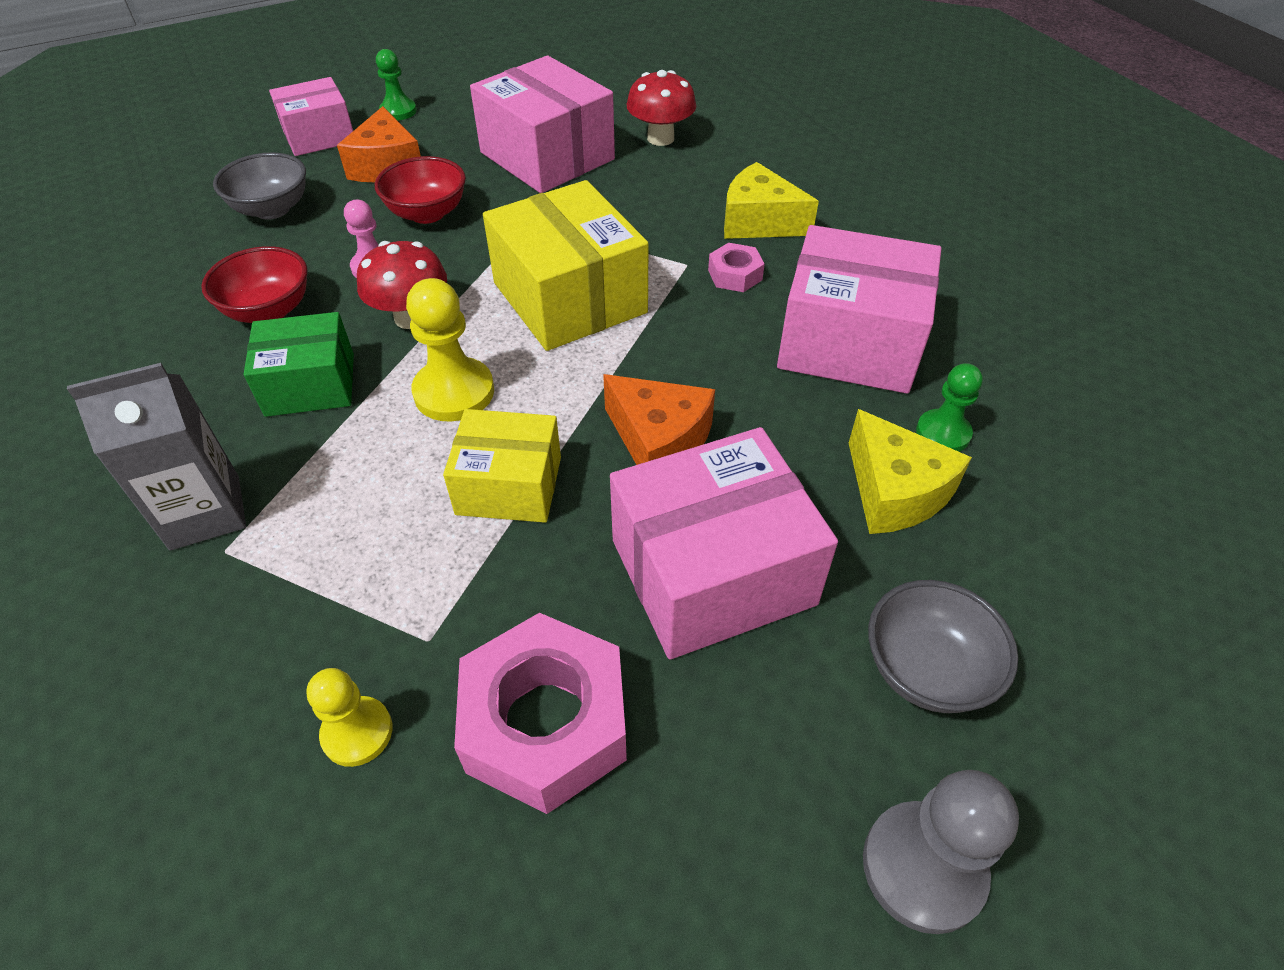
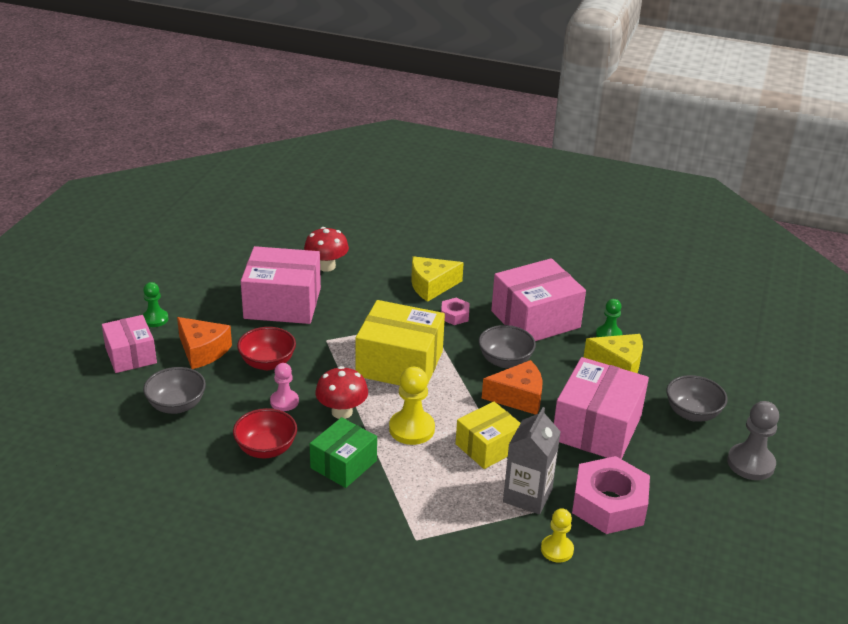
camera: 45 degrees left, 15 degrees down
grey carton [67,363,246,551] -> grey carton moved to [503,407,561,514]
pink box [269,77,353,156] -> pink box turned 45 degrees counterclockwise [102,315,157,373]
none -> grey bowl [478,325,536,368]

